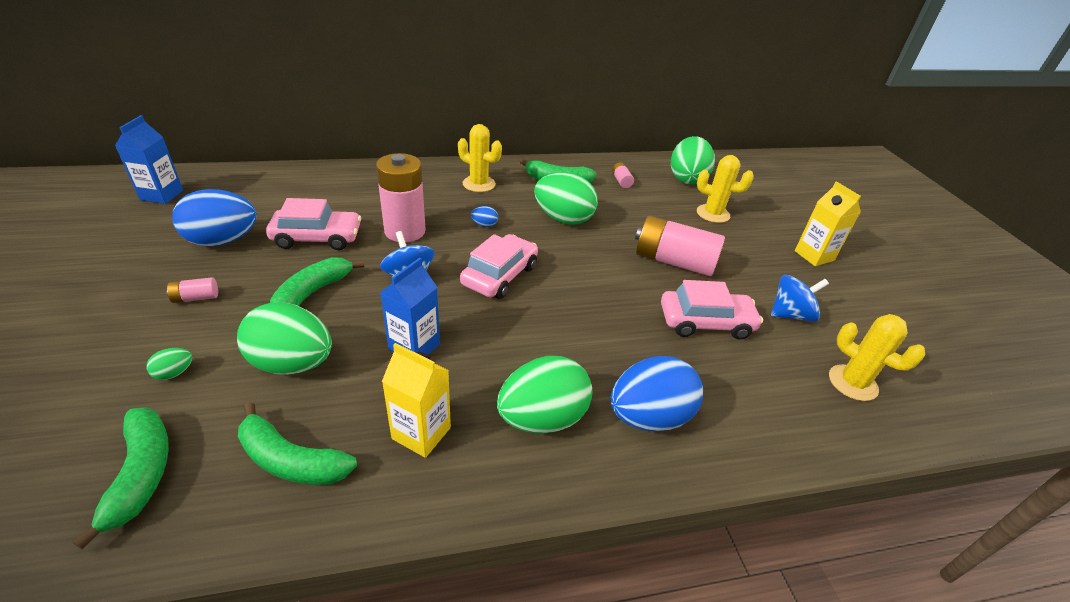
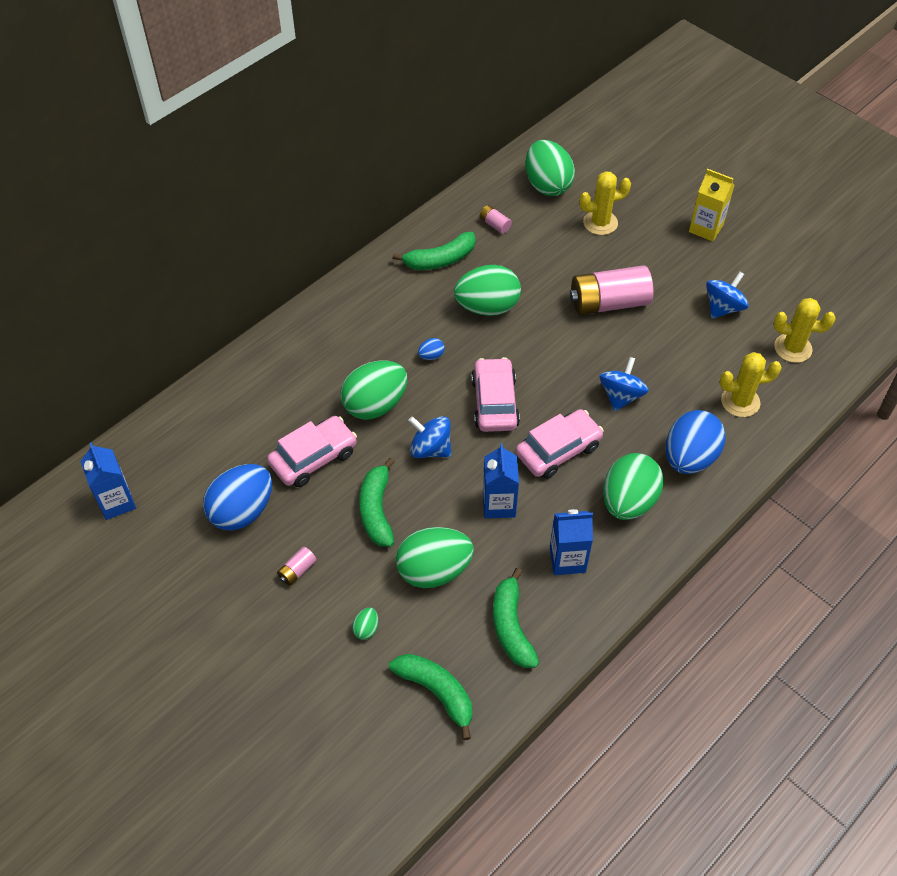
camera: 30 degrees left, 15 degrees up
green banana [238,402,357,485] -> green banana turned 90 degrees clockwise [493,568,539,668]
pink battery [376,153,426,242] -> green egg [340,361,407,420]
yellow carton [382,343,451,458] -> blue carton [550,509,593,575]
yellow cactus [458,124,502,192] -> yellow cactus moved to [719,352,782,417]
pink car [661,280,763,340] -> pink car moved to [516,409,604,479]
none -> blue spinning top [600,357,649,411]

